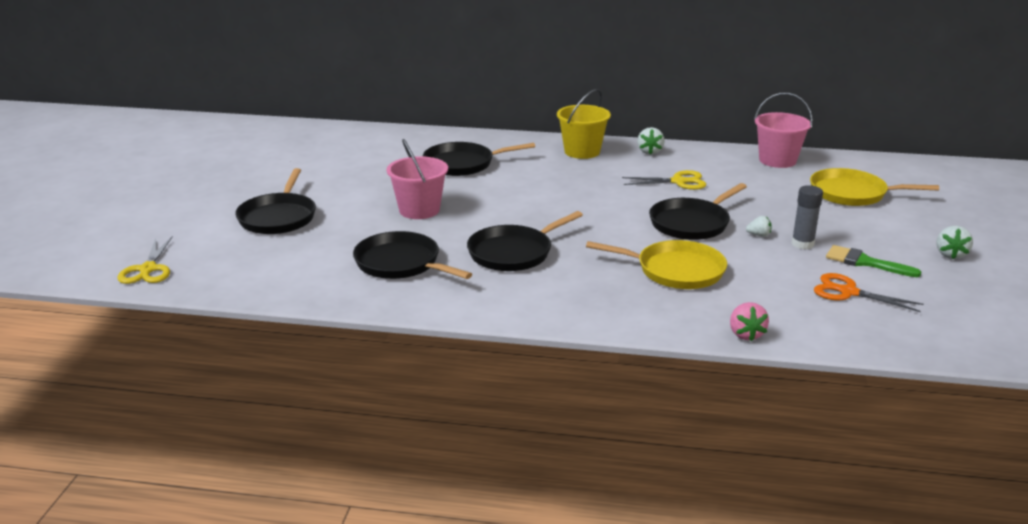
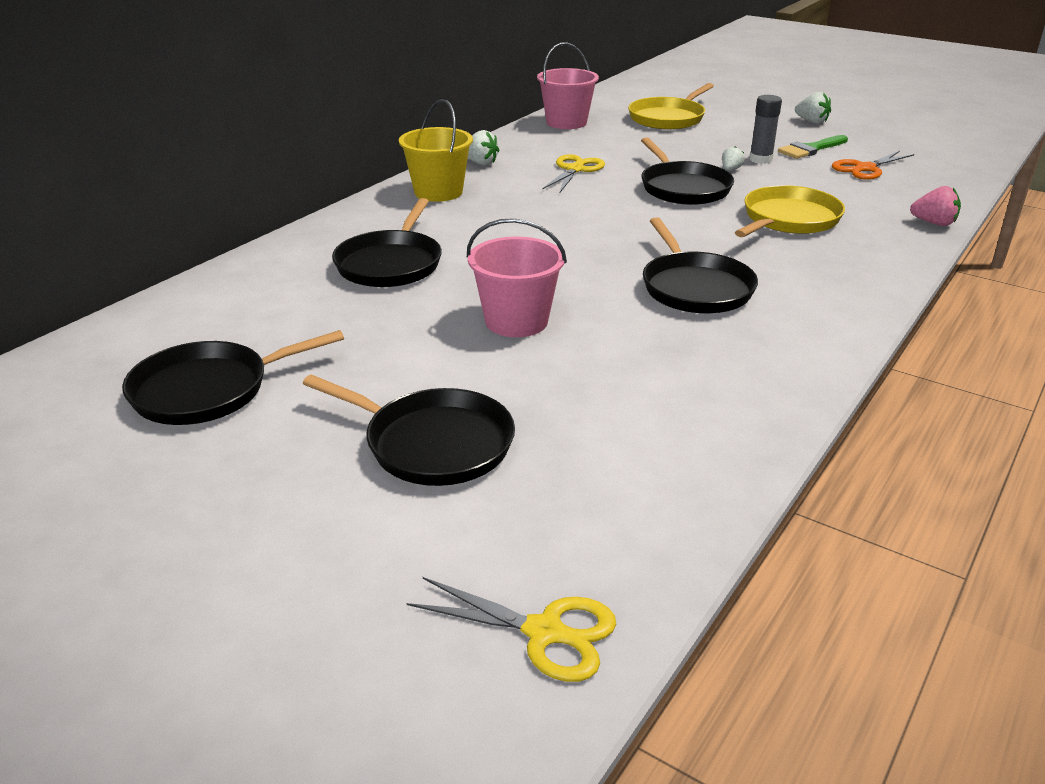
camera: 65 degrees left, 5 degrees up
black pan [353,231,472,279] -> black pan moved to [122,330,344,425]

